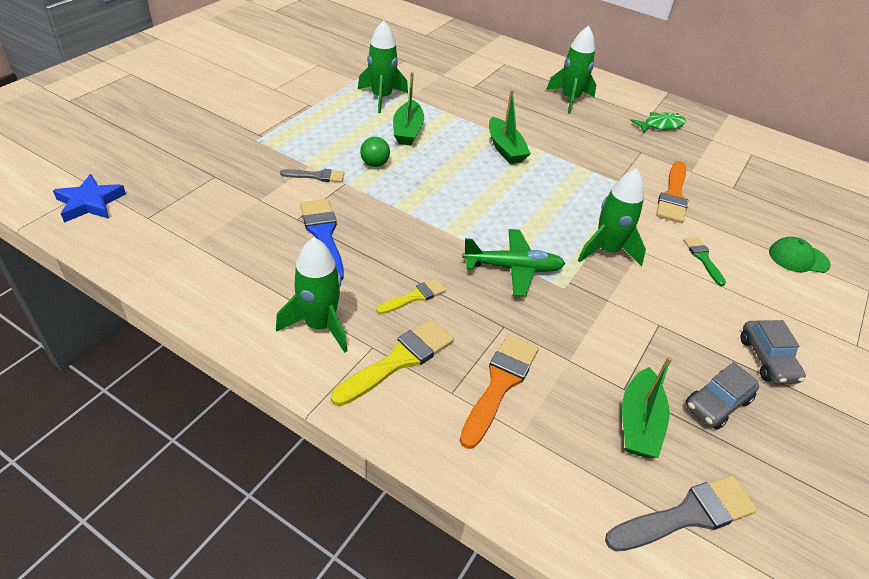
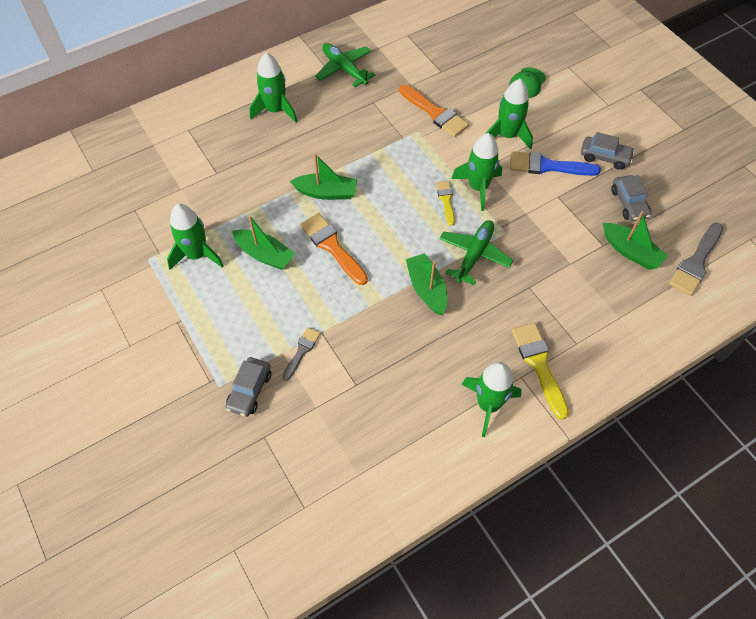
camera: 60 degrees left, 15 degrees up
blue star [53,174,126,223] -> none
blue brush [300,199,344,281] -> blue brush moved to [510,151,601,176]
green ball [360,137,390,167] -> none
yellow brush [376,278,447,314] -> yellow brush moved to [436,181,455,226]
orange brush [460,334,539,449] -> orange brush moved to [300,213,368,285]
grey brush [605,475,758,551] -> grey brush turned 150 degrees counterclockwise [669,223,723,296]
green fish [630,112,686,134] -> green plane [315,43,376,87]
green brush [683,237,726,286] -> green rocket [486,79,533,149]
none -> grey car [226,357,271,417]
none -> green boat [406,253,447,315]

